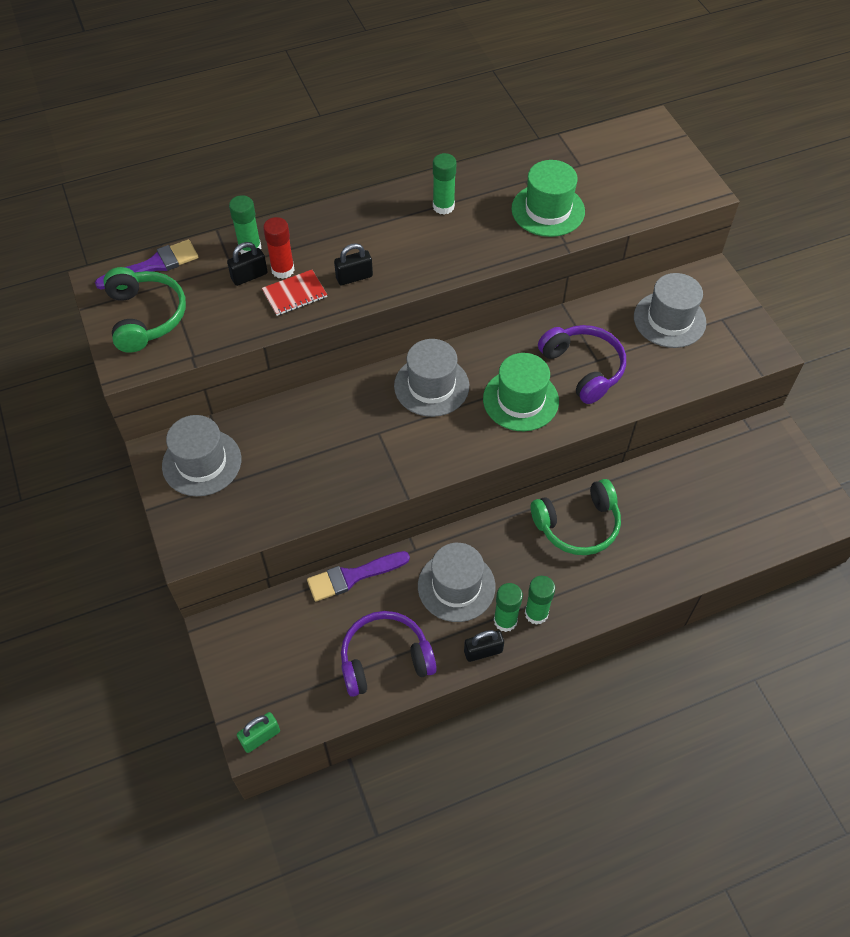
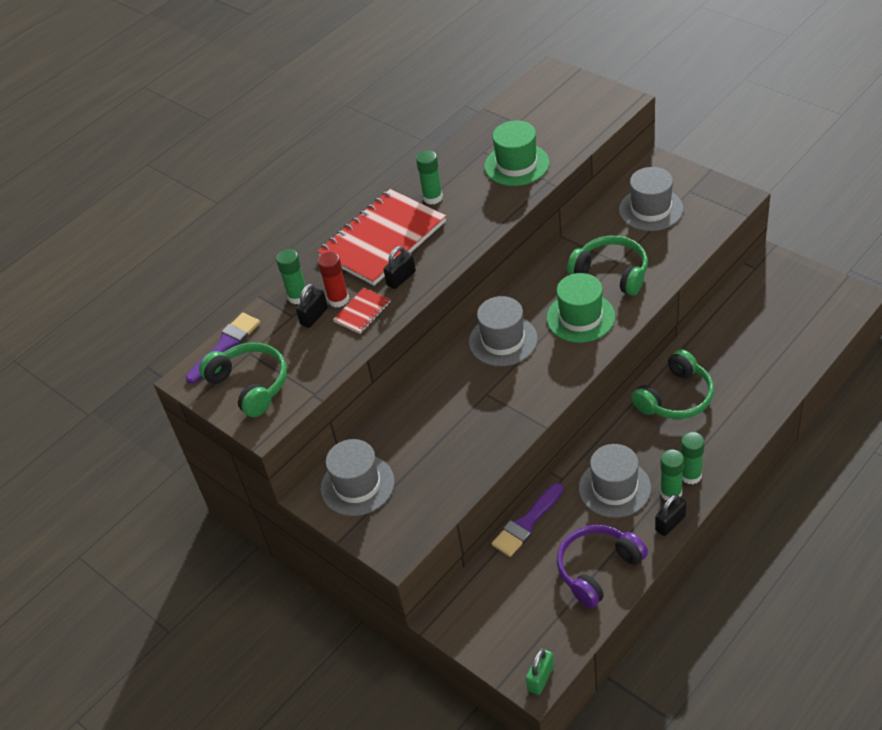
camera: 20 degrees left, 10 degrees down
purple headphones [538,325,626,404] -> green headphones [567,236,648,296]
none -> red notebook [317,189,446,286]

